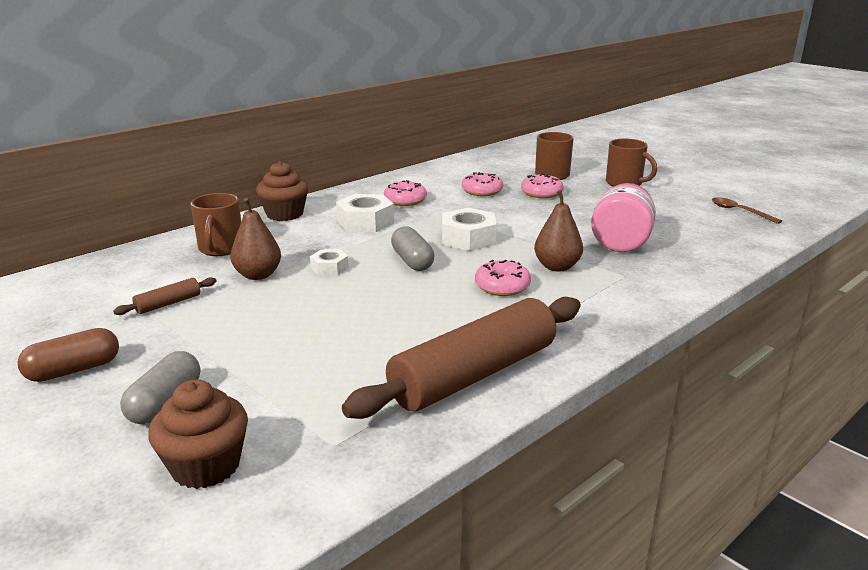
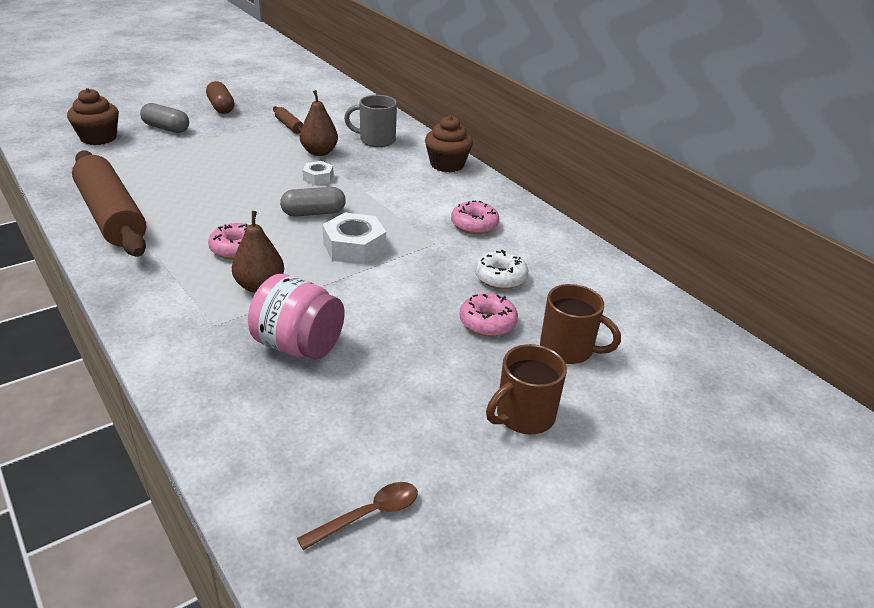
camera: 95 degrees right, 10 degrees up
brown mug [190,193,241,256] -> grey mug [344,95,397,147]
white nut [336,194,394,232] -> none
pink donut [462,172,503,196] -> white donut [475,250,528,289]

